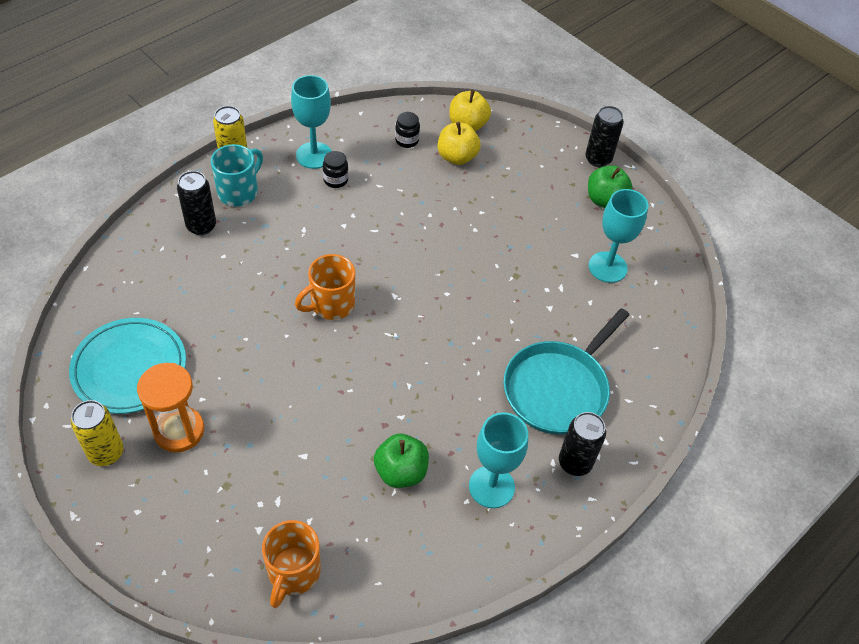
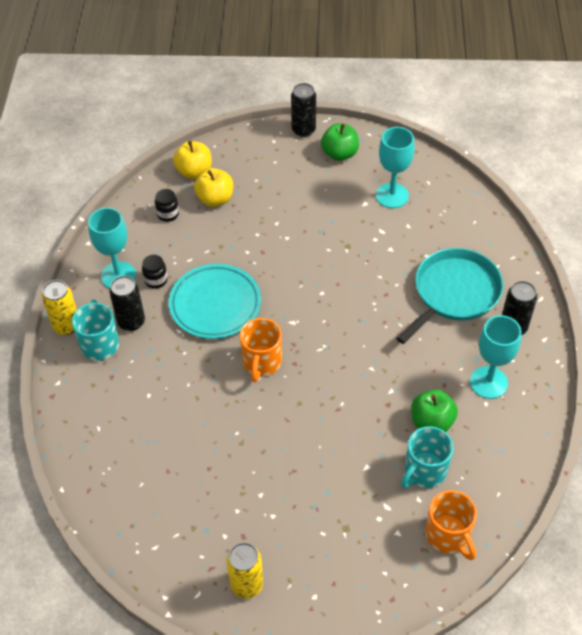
camera: 40 degrees left, 0 degrees up
turquoise plate [69,318,186,414] -> turquoise plate moved to [169,264,261,339]
orange hourglass [137,363,204,452] -> none
black can [177,171,216,235] -> black can moved to [109,276,145,331]
turquoise pan [503,308,629,435] -> turquoise pan turned 135 degrees counterclockwise [396,248,503,344]
none -> turquoise mug [401,426,454,488]

